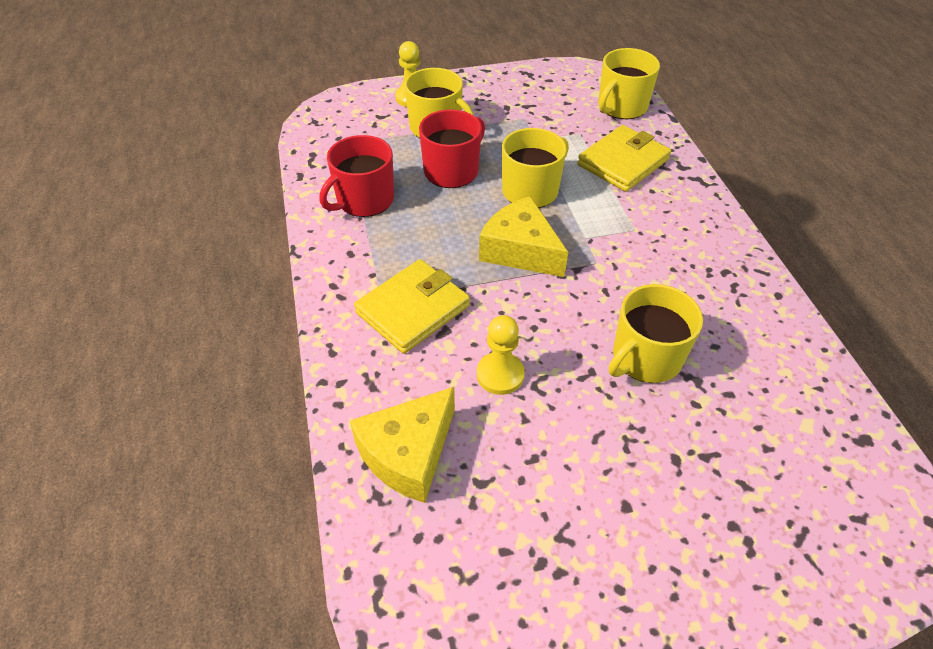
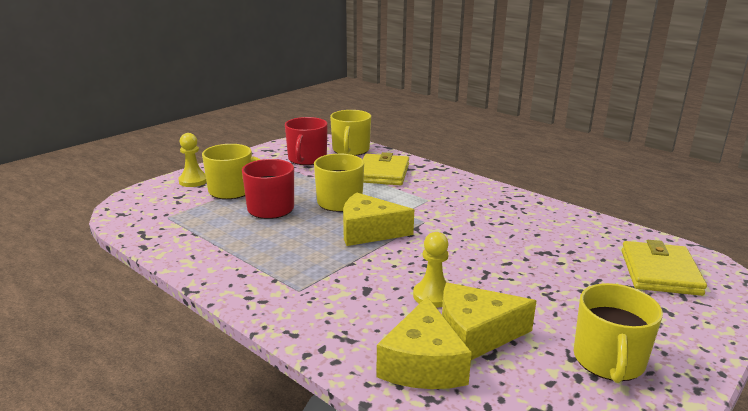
camera: 35 degrees left, 25 degrees down
red mug [319,135,394,217] -> red mug moved to [285,117,328,165]
yellow wallet [354,259,470,354] -> yellow wallet moved to [621,240,707,296]
yellow mug [609,284,703,383] -> yellow mug moved to [573,283,663,383]
none -> yellow cheese [442,282,536,360]

